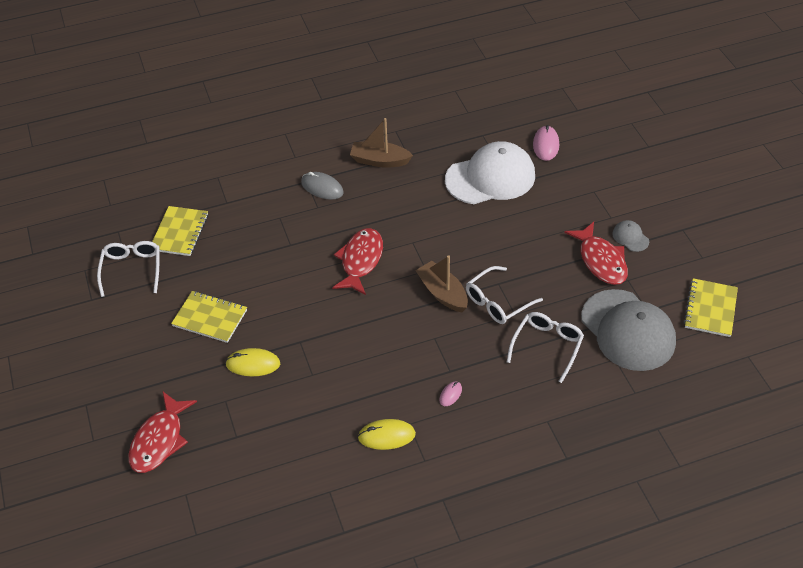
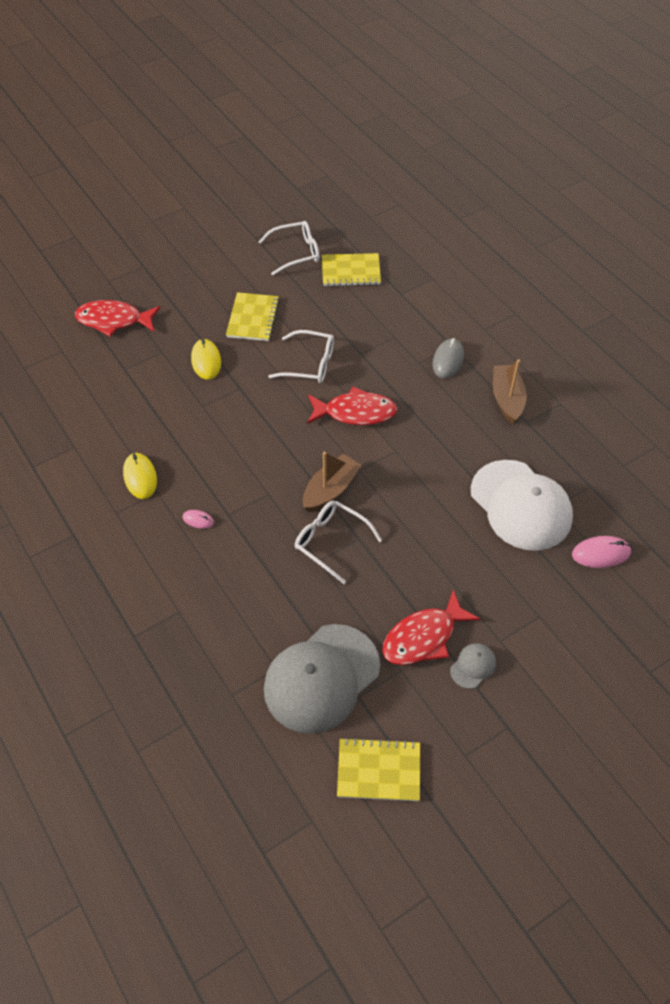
camera: 75 degrees right, 5 degrees up
white glasses [507,312,584,383] -> white glasses moved to [268,330,334,383]

